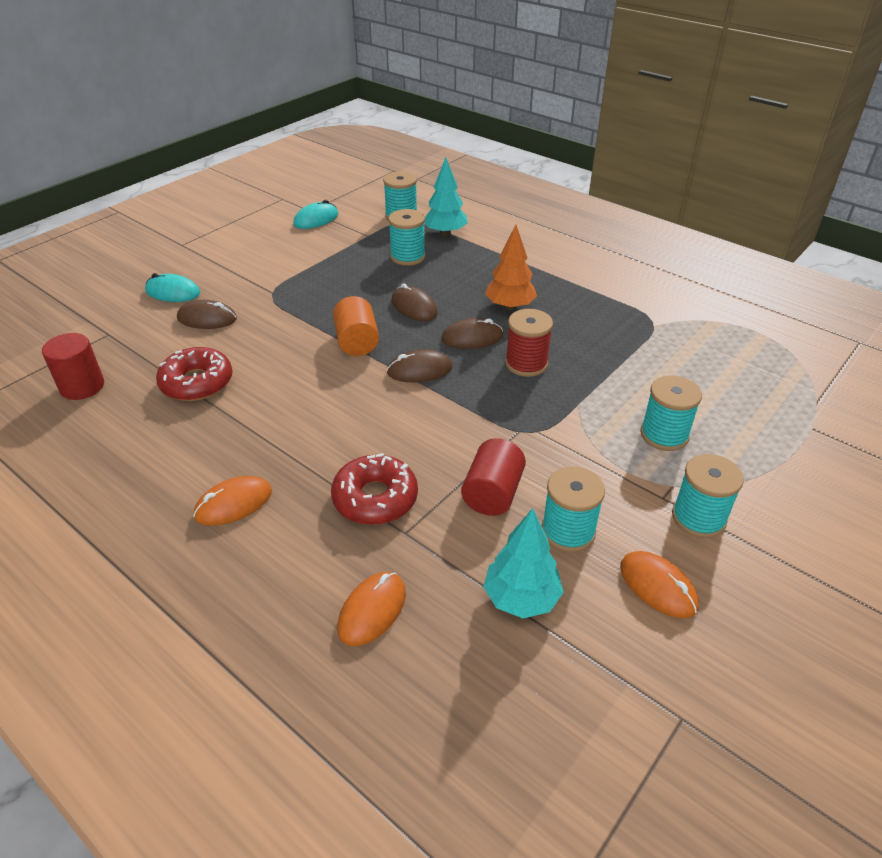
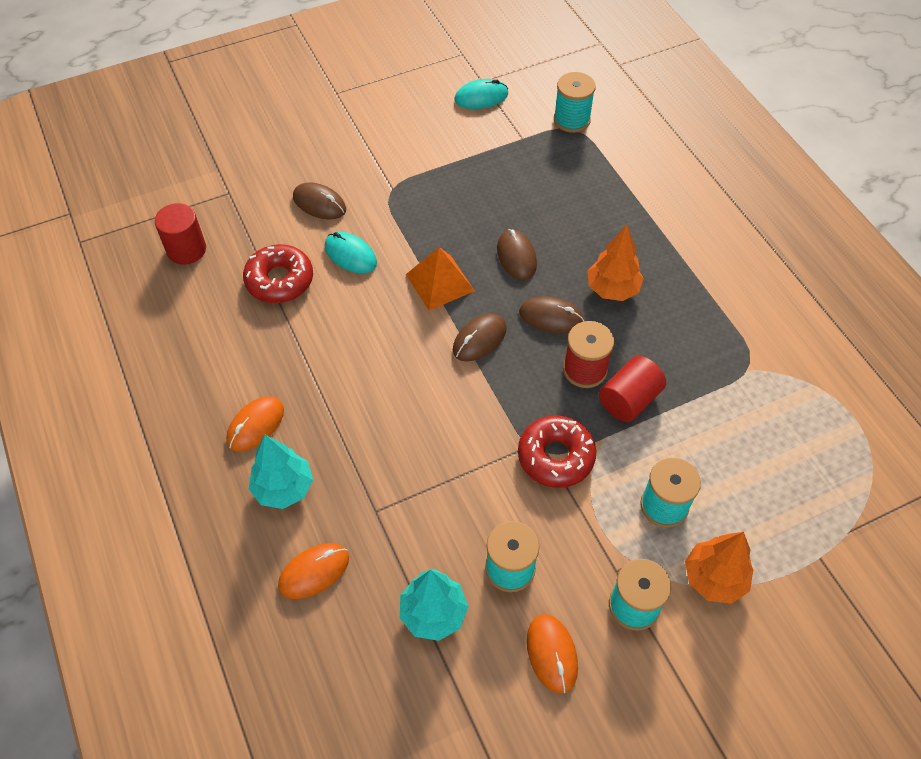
camera: 25 degrees right, 15 degrees up
turquoise mouse [145,273,200,302] -> turquoise mouse moved to [325,232,377,273]
orange mouse [193,476,272,526] -> orange mouse turned 45 degrees counterclockwise [226,396,284,452]
red donut [331,453,418,525] -> red donut moved to [518,415,596,488]
orange cylinder [333,296,379,356] -> orange pyramid [406,247,475,311]
brown mouse [387,349,452,382] -> brown mouse turned 60 degrees counterclockwise [453,313,507,361]
turquoise spool [388,209,426,266] -> none
turquoise tree [424,157,468,236] -> turquoise tree moved to [249,435,313,509]
red cylinder [461,438,526,516] -> red cylinder moved to [599,356,666,422]
none -> orange tree [685,532,754,604]

